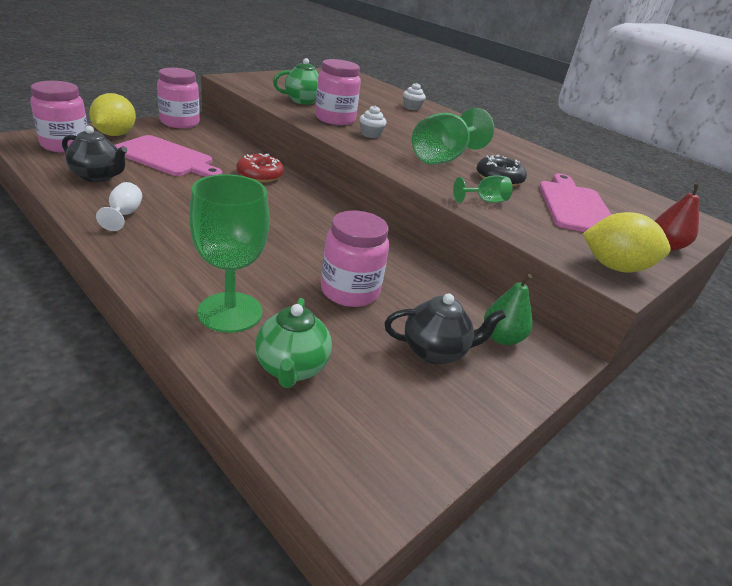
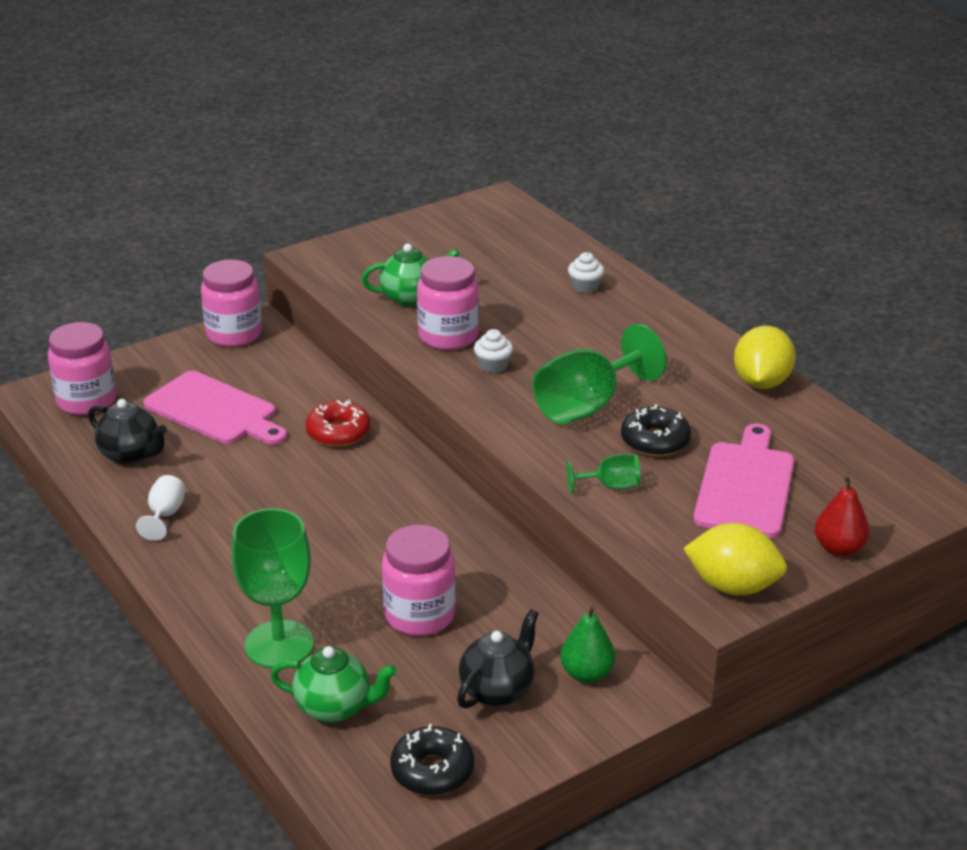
camera: 15 degrees right, 0 degrees up
yellow lemon [89,93,136,136] -> yellow lemon moved to [734,326,796,389]
green teapot [255,298,332,388] -> green teapot turned 90 degrees counterclockwise [270,646,397,723]
black teapot [384,293,506,365] -> black teapot turned 60 degrees counterclockwise [457,609,539,709]
none -> black donut [390,724,474,795]

